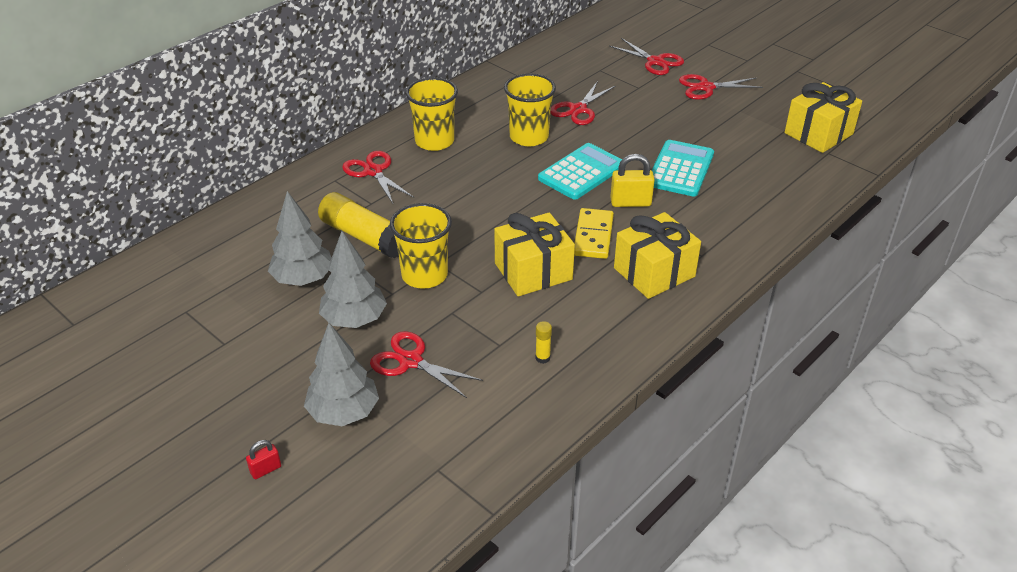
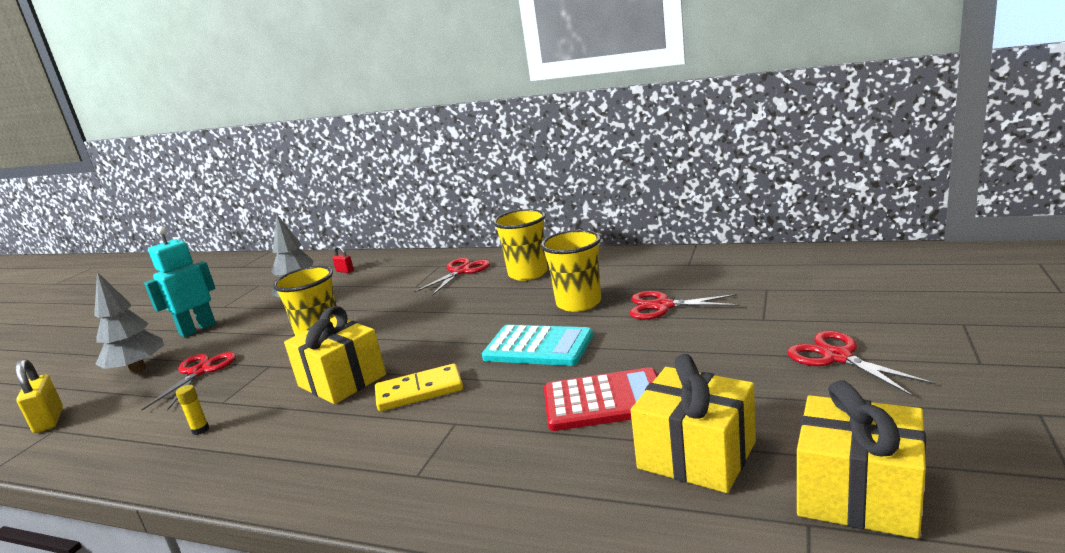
camera: 70 degrees right, 20 degrees down
red padlock [246,440,281,479] -> red padlock moved to [332,245,354,273]
yellow glue stick [318,192,399,259] -> none
grey tree [319,231,387,328] -> none
red scissors [609,38,684,75] -> none
yellow padlock [610,154,655,207] -> yellow padlock moved to [16,359,63,433]
yellow gift [614,212,701,299] -> yellow gift moved to [631,354,756,493]
turquoise calculator [652,140,714,196] -> red calculator [544,367,657,431]
none -> turquoise robot [144,226,216,337]

